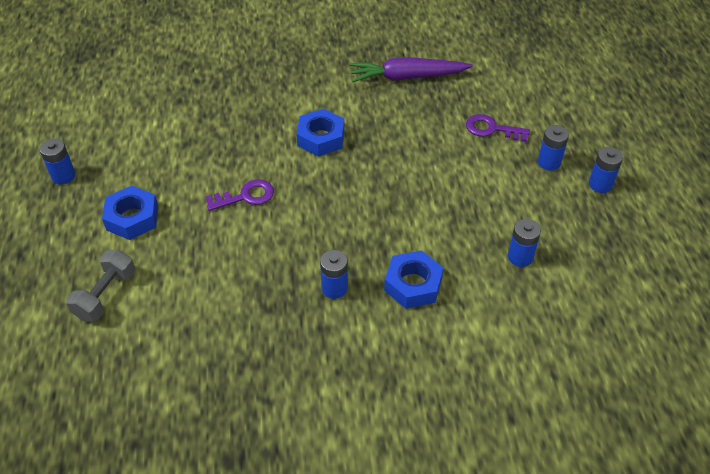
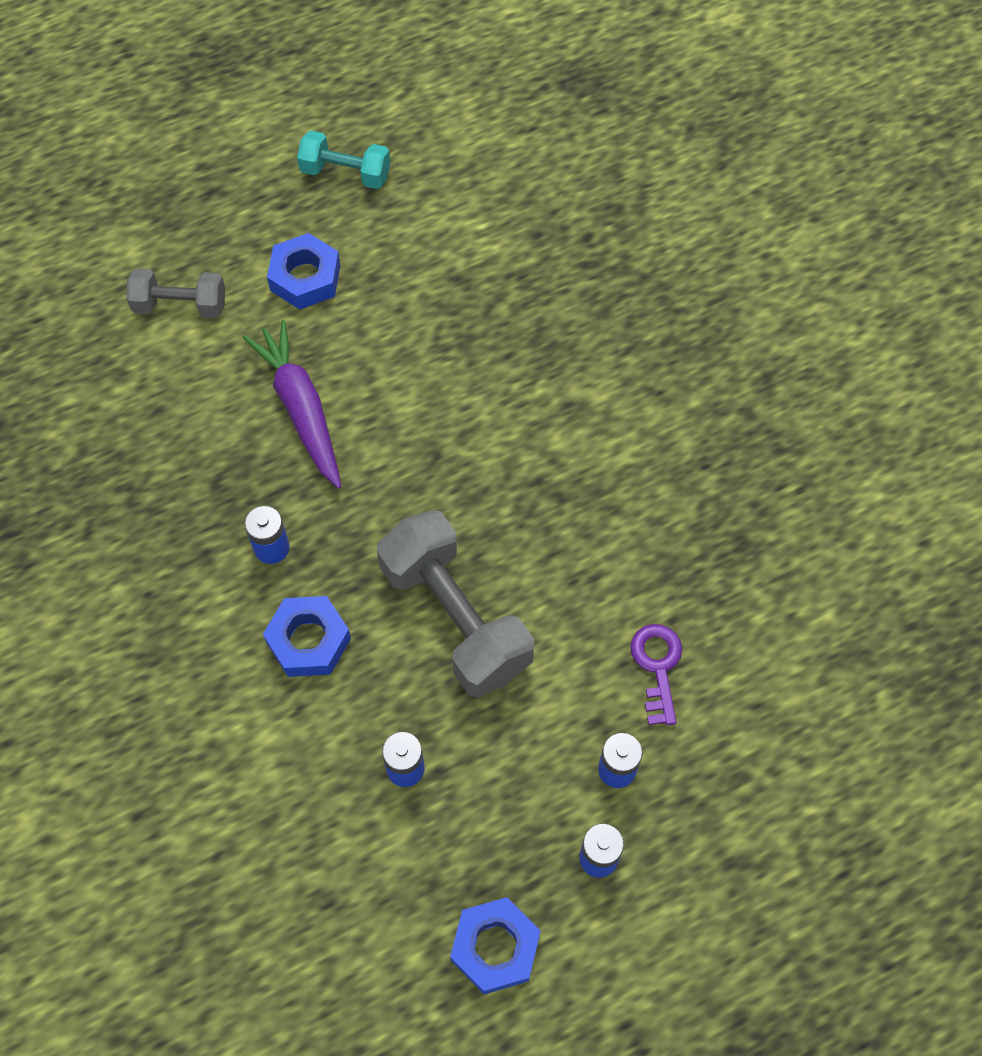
camera: 70 degrees right, 15 degrees up
blue battery [40,139,75,184] -> turquoise dumbbell [297,130,391,189]
purple key [205,179,274,211] -> none
blue nut [296,109,344,157] -> blue nut moved to [450,897,541,994]
purple carrot [350,57,473,82] -> purple carrot moved to [243,320,341,489]
none -> grey dumbbell [377,510,534,697]

